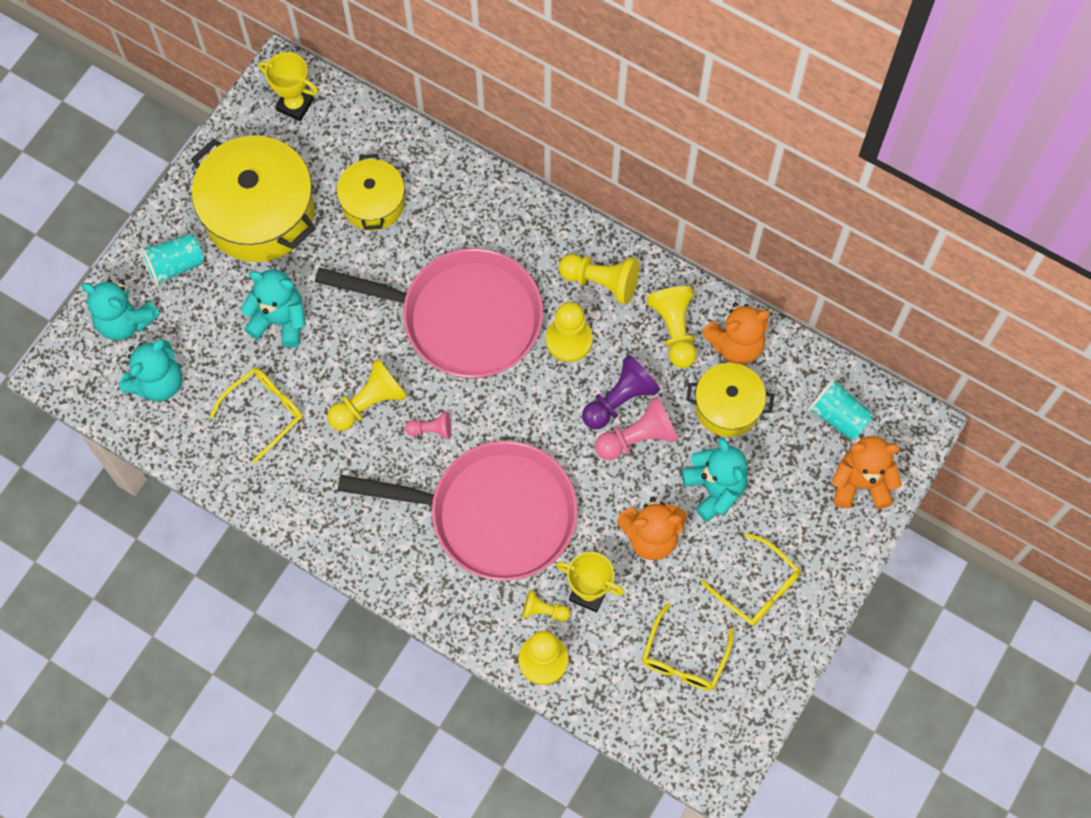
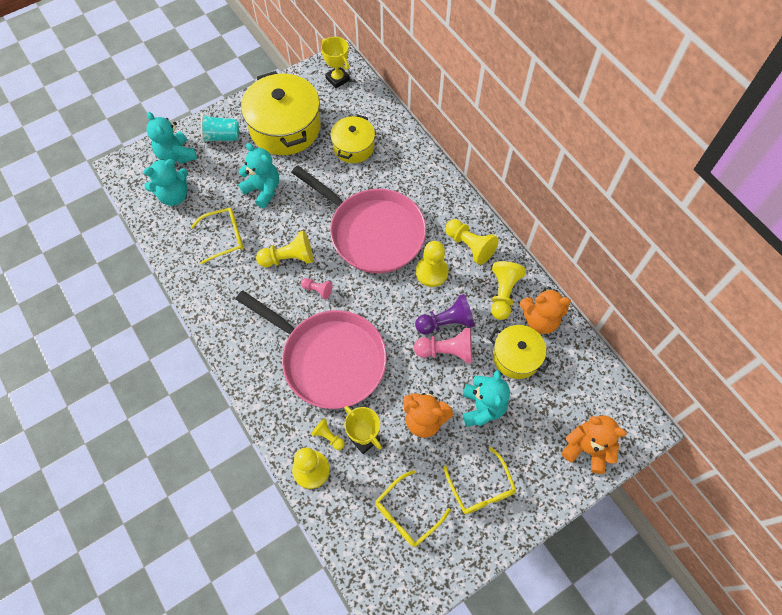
camera: 25 degrees right, 5 degrees down
turquoise cup [807,377,873,440] -> none

